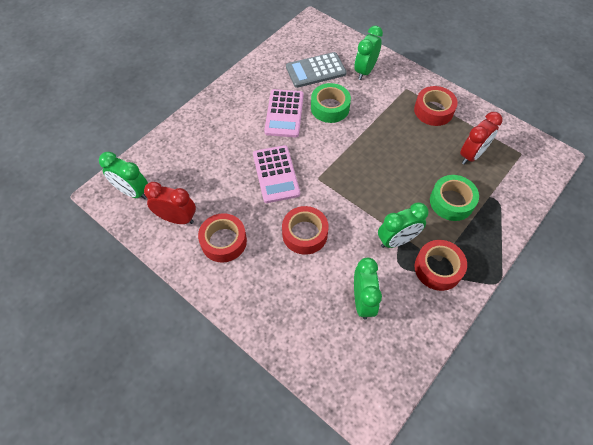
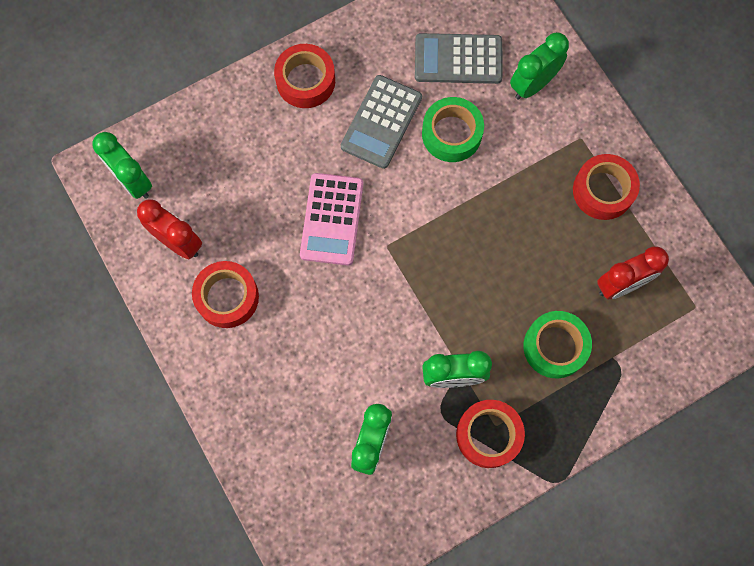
camera: 20 degrees right, 15 degrees up
pink calculator [264,89,304,137] -> grey calculator [341,75,422,169]
red tape [282,206,329,255] -> red tape moved to [274,44,335,108]

